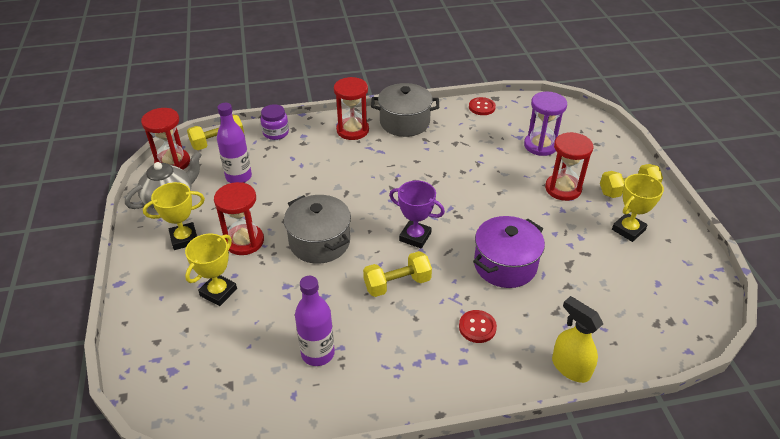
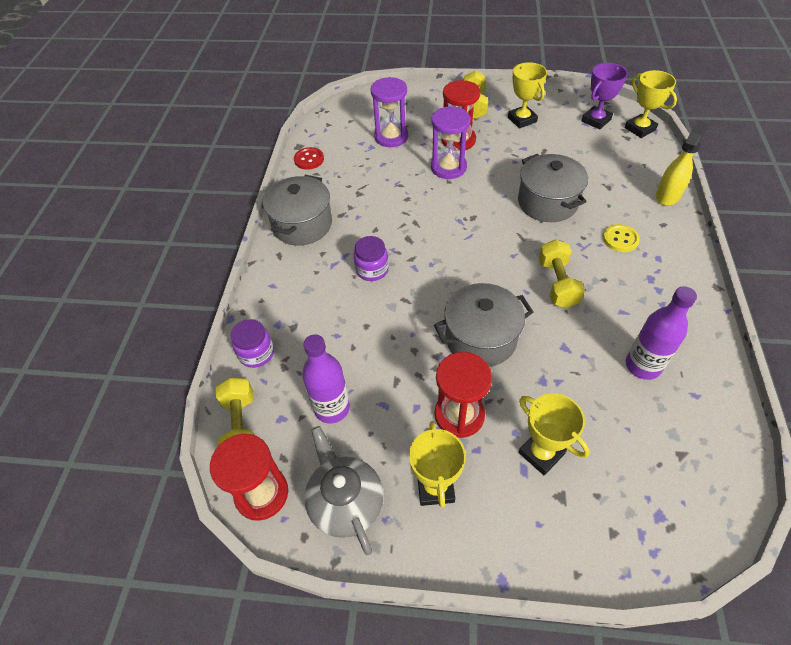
camera: 70 degrees left, 10 degrees up
red hourglass [334,77,369,140] -> none
purple trophy [389,180,445,249] -> purple trophy moved to [582,63,628,130]
red button [459,310,497,343] -> yellow button [603,224,640,252]
purple pot [473,216,545,288] -> grey pot [518,154,588,222]
yellow spray bottle [552,296,603,383] -> yellow spray bottle turned 150 degrees clockwise [656,121,708,206]
none -> purple jar [354,236,389,281]
none -> purple hourglass [431,106,471,179]
none -> yellow trophy [625,70,677,138]

